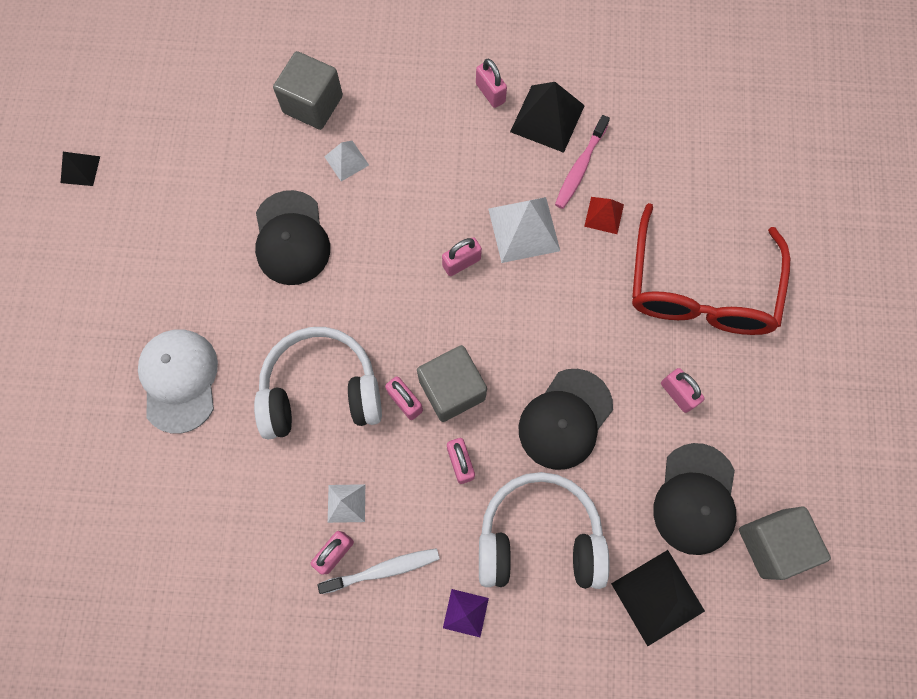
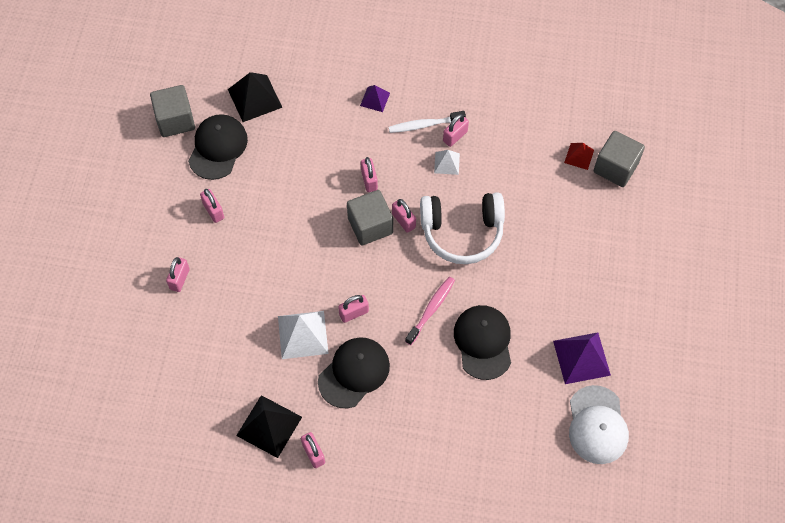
camera: 175 degrees left, 10 degrees down
black pyramid [61,152,100,186] -> none
white cap [138,329,218,434] -> white cap moved to [569,385,629,464]
grey cube [273,51,343,130] -> grey cube moved to [593,131,645,187]
white pyramid [324,141,369,181] -> none
white headphones [479,472,610,589] -> none
black cap [518,369,613,470] -> black cap moved to [318,337,390,408]
pink toothbrush [555,115,610,209] -> pink toothbrush moved to [405,277,455,345]
red pyramid [584,197,624,234] -> red pyramid moved to [564,143,594,170]
red glasses [632,203,790,335] -> pink padlock [166,257,190,292]
none -> purple pyramid [553,332,611,384]

